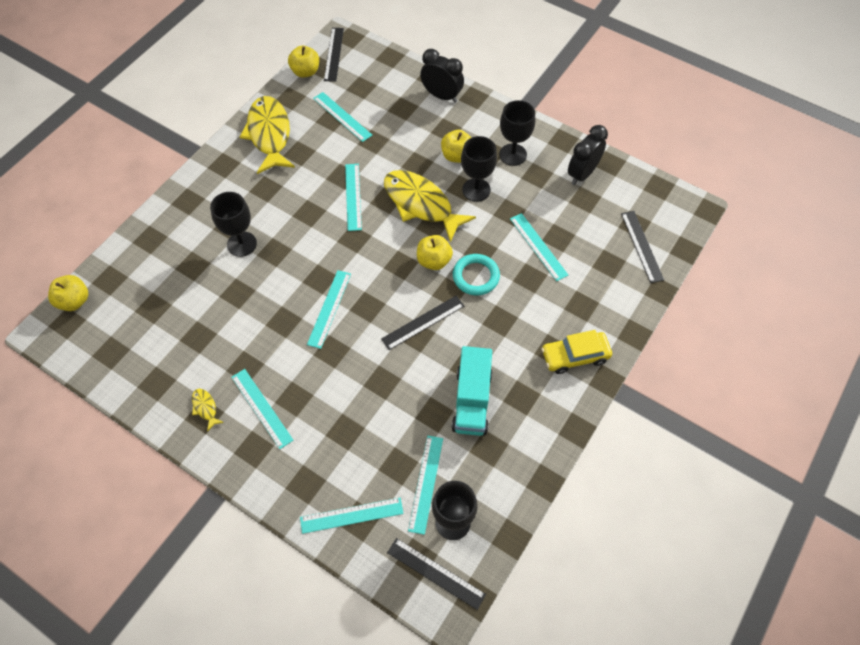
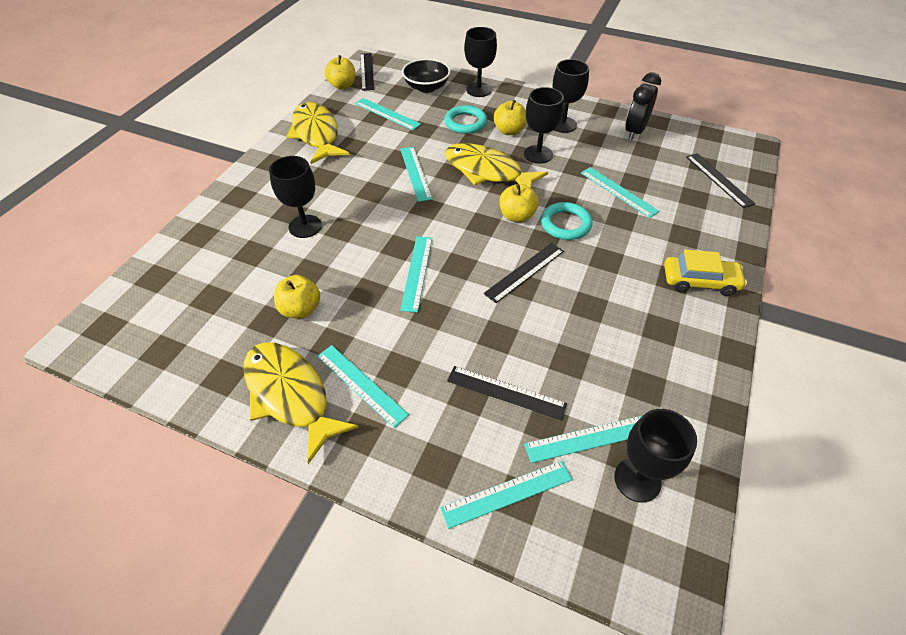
camera: 10 degrees left, 10 degrees down
yellow apple [48,275,88,311] -> yellow apple moved to [274,275,320,318]
yellow fish [192,388,224,431] -> yellow fish [244,342,359,464], size x2.49
black ruler [387,538,486,610] -> black ruler moved to [447,366,567,420]
turquoise ruler [408,436,443,535] -> turquoise ruler turned 75 degrees clockwise [524,416,642,463]
black clock [420,49,464,103] -> black goblet [464,27,497,97]
turquoise truck [451,346,492,436] -> none
yellow car [541,330,612,374] -> yellow car turned 150 degrees counterclockwise [664,249,747,296]
none -> black bowl [402,58,451,93]
none -> turquoise ring [445,105,487,134]

